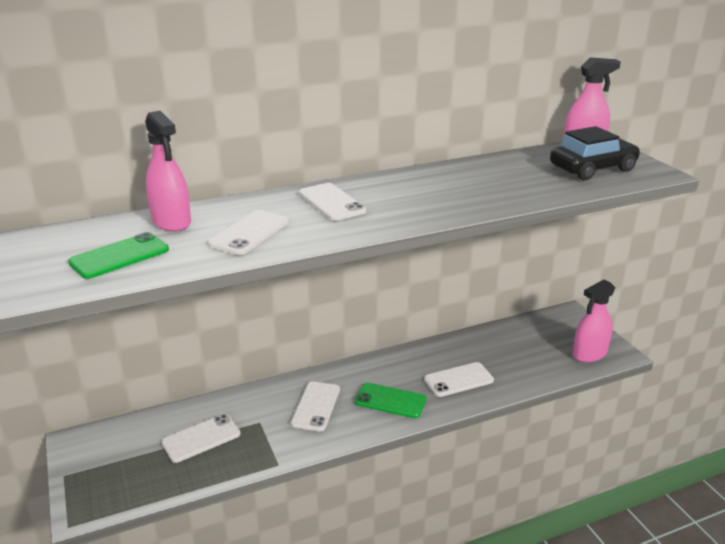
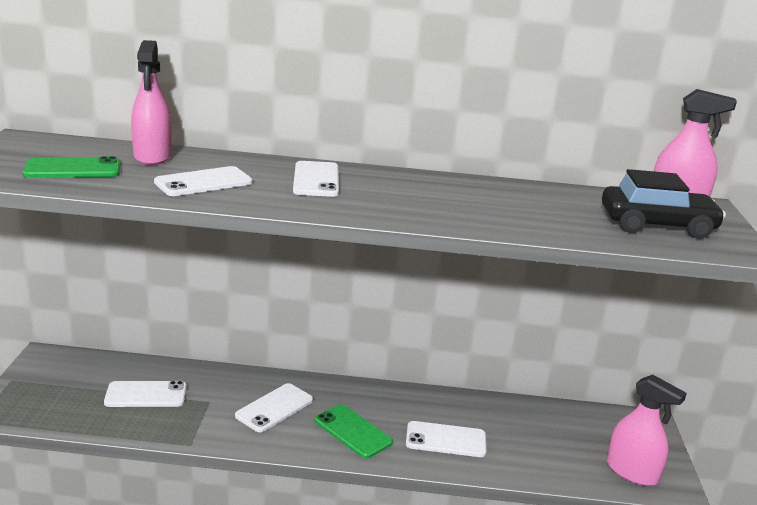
camera: 25 degrees right, 5 degrees down
pink spray bottle [573,279,615,362] -> pink spray bottle turned 135 degrees counterclockwise [607,375,687,486]

